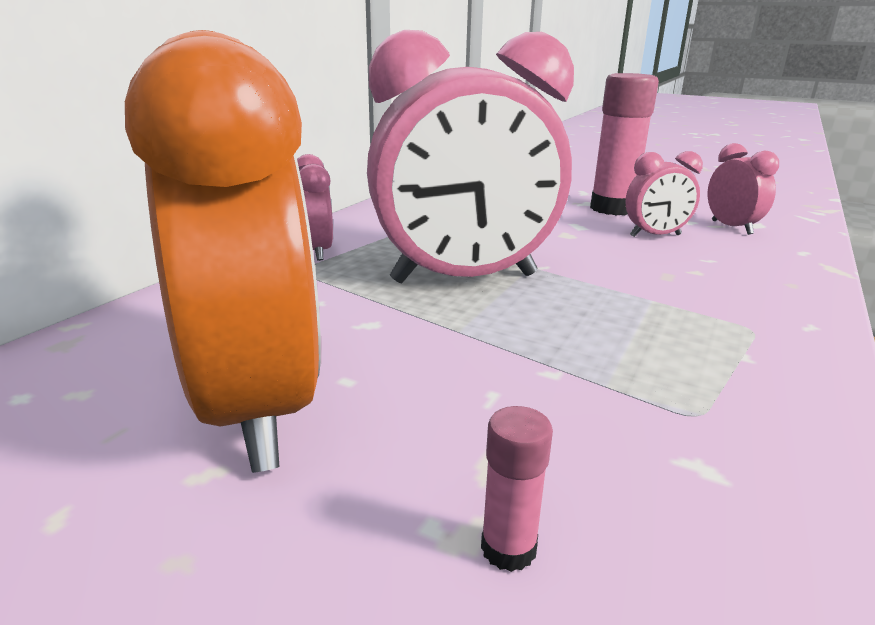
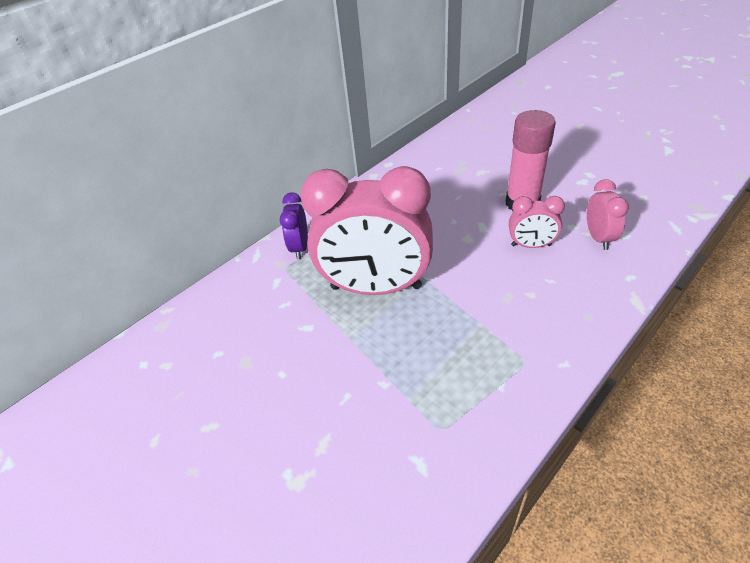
camera: 20 degrees right, 20 degrees up
orange clock [125,30,321,473] -> none
pink clock [297,154,333,261] -> purple clock [280,192,308,259]
pink glue stick [481,406,553,572] -> none

